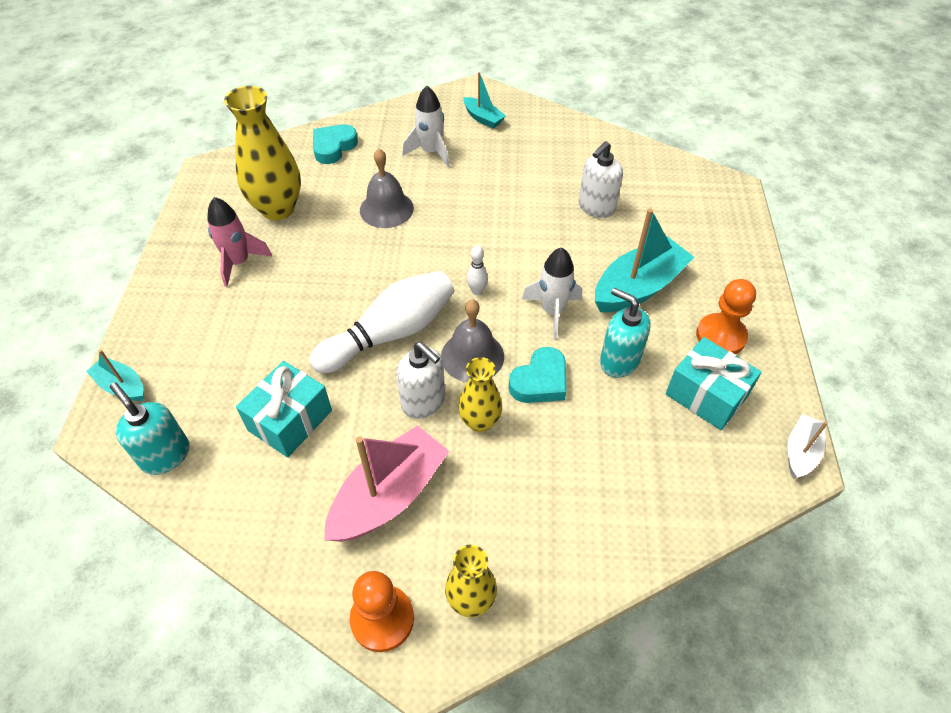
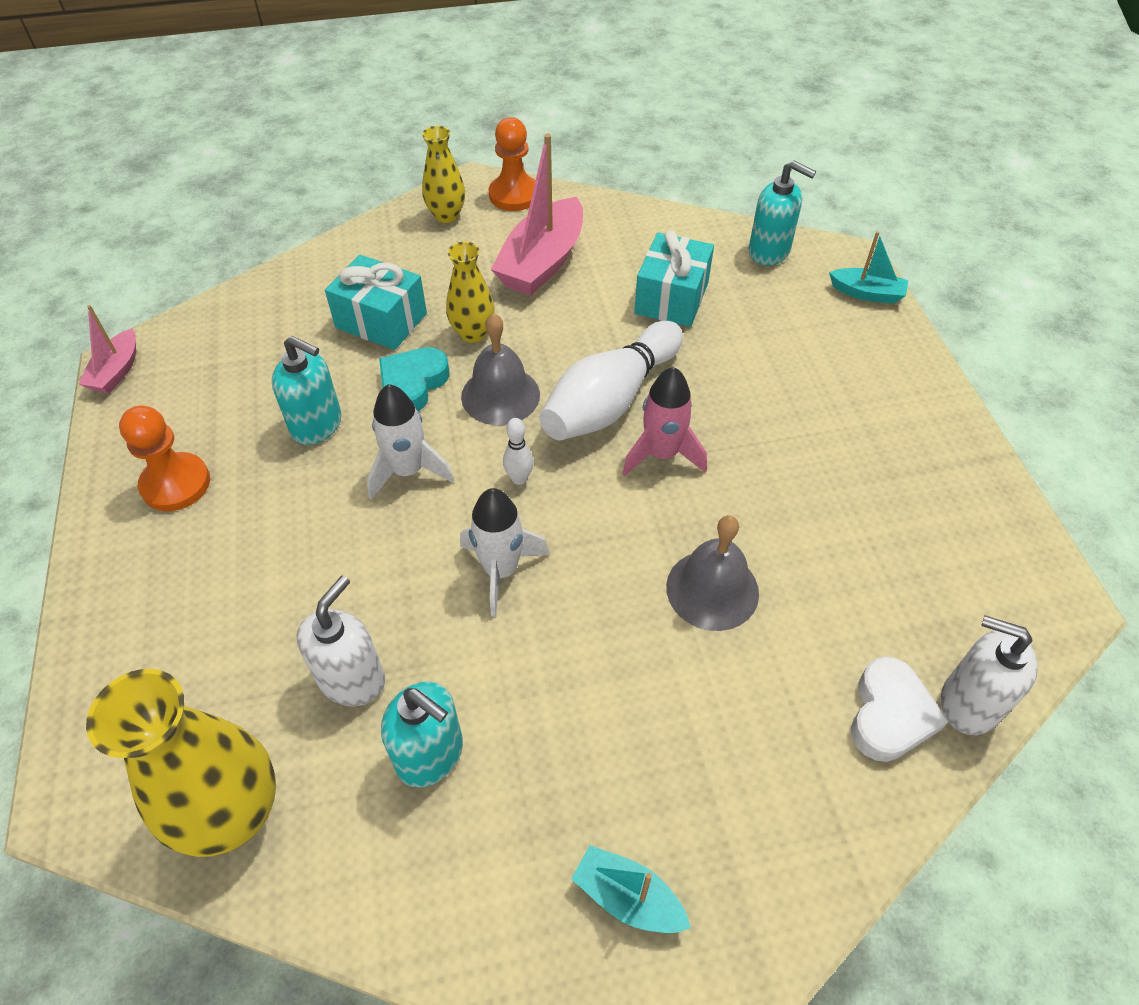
camera: 165 degrees right, 0 degrees up
pink rocket [207,197,272,287] -> pink rocket moved to [622,367,707,477]
yellow vase [224,86,301,220] -> yellow vase moved to [86,669,276,857]
turquoise heart [313,124,358,164] -> white heart [851,657,949,762]
white soap dispenser [396,342,445,419] -> white soap dispenser moved to [941,616,1038,735]
white rocket [402,86,450,167] -> white rocket moved to [460,488,550,617]
turquoise boat [595,208,694,312] -> none
turquoise gift [666,337,762,430] -> turquoise gift moved to [325,255,427,350]
white boat [787,414,828,479] -> pink boat [78,305,136,393]
none -> turquoise soap dispenser [381,681,463,788]

